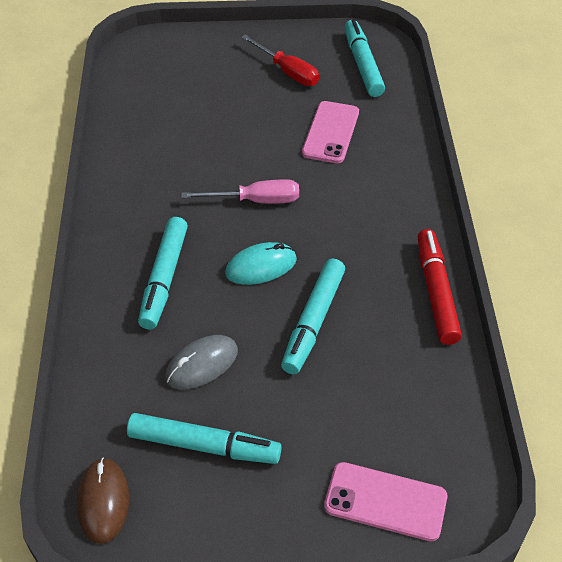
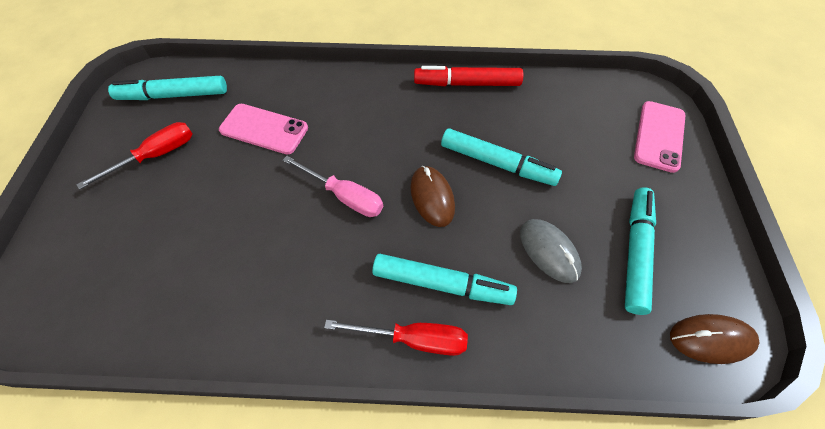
camera: 85 degrees left, 10 degrees up
pink screwdriver [181,179,299,203] -> pink screwdriver turned 120 degrees clockwise [283,156,383,217]
turquoise mouse [225,242,297,285] -> brown mouse [411,166,455,227]
none -> red screwdriver [324,320,468,356]

